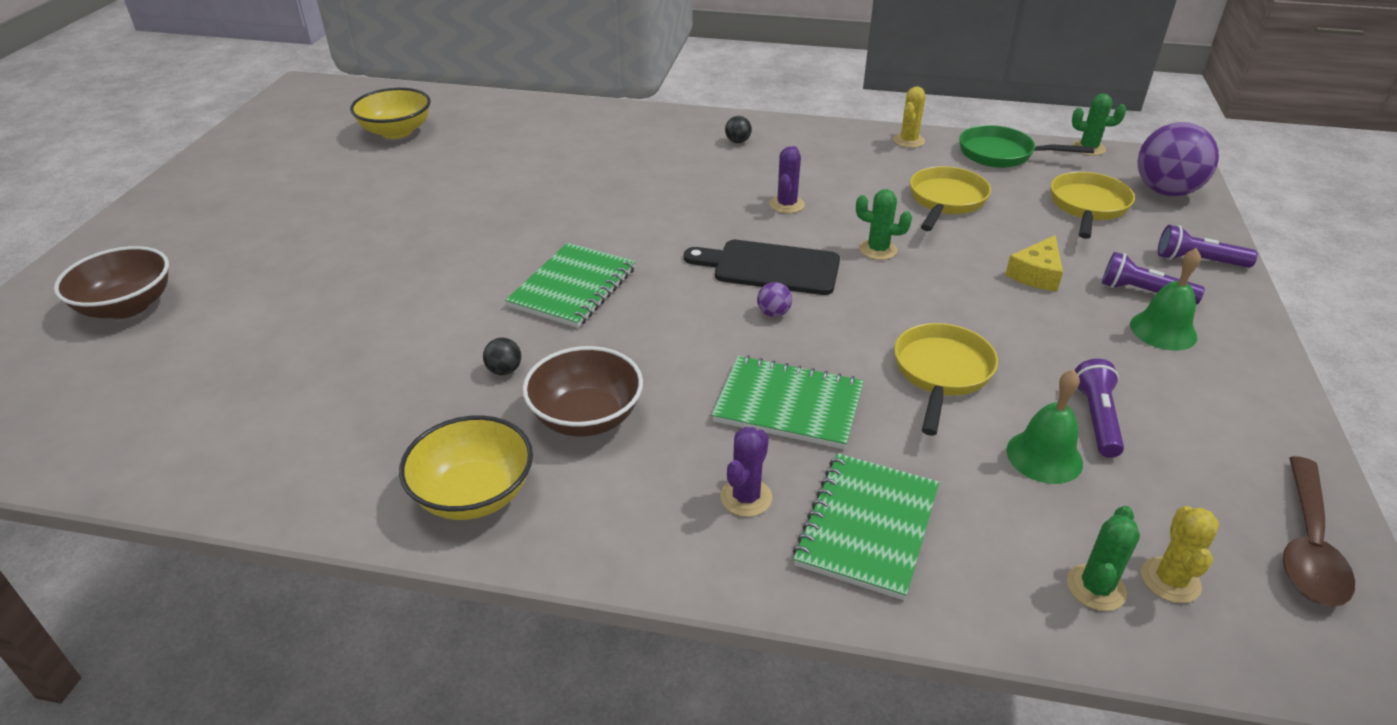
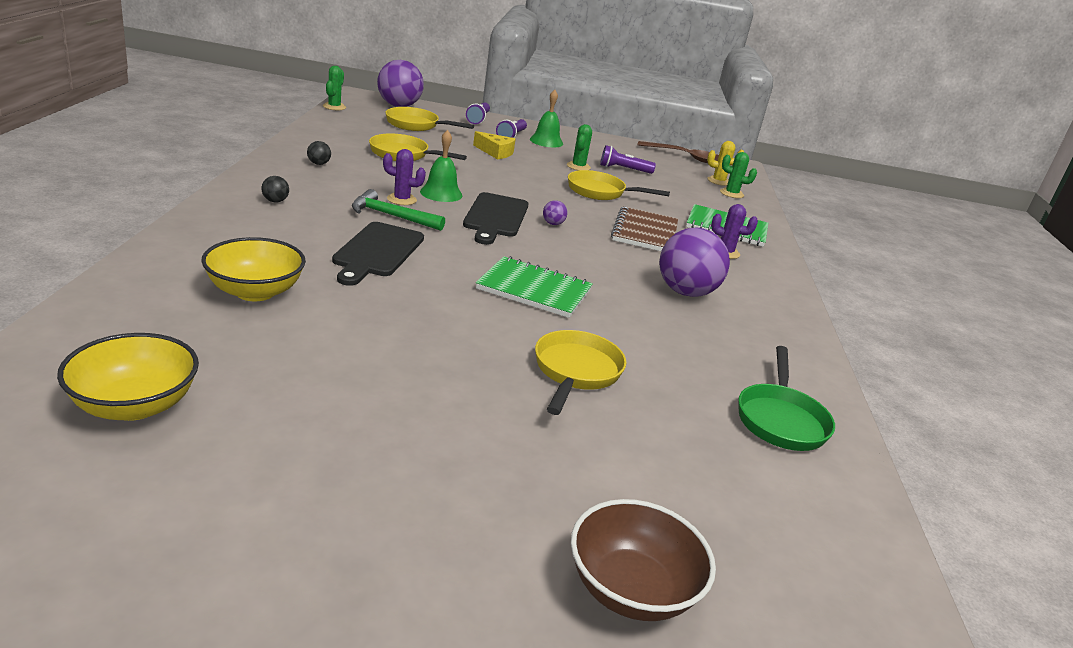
camera: 100 degrees left, 10 degrees down
yellow bowl [399,415,533,520] -> yellow bowl moved to [201,237,306,301]
black ball [483,338,521,375] -> black ball moved to [307,141,331,165]
brown bowl [522,346,643,436] -> purple ball [659,227,730,297]
green notebook [712,355,864,449] -> brown notebook [611,206,678,251]
green cactus [856,189,912,260] -> green cactus moved to [567,124,592,170]
yellow cactus [893,87,925,148] -> none
green pan [959,125,1094,168] -> green pan moved to [738,346,835,451]
green bell [1006,370,1083,484] -> green bell moved to [420,130,462,202]
none -> black cutting board [332,222,424,286]
none -> green hammer [352,189,445,231]
none -> yellow pan [535,330,626,415]

